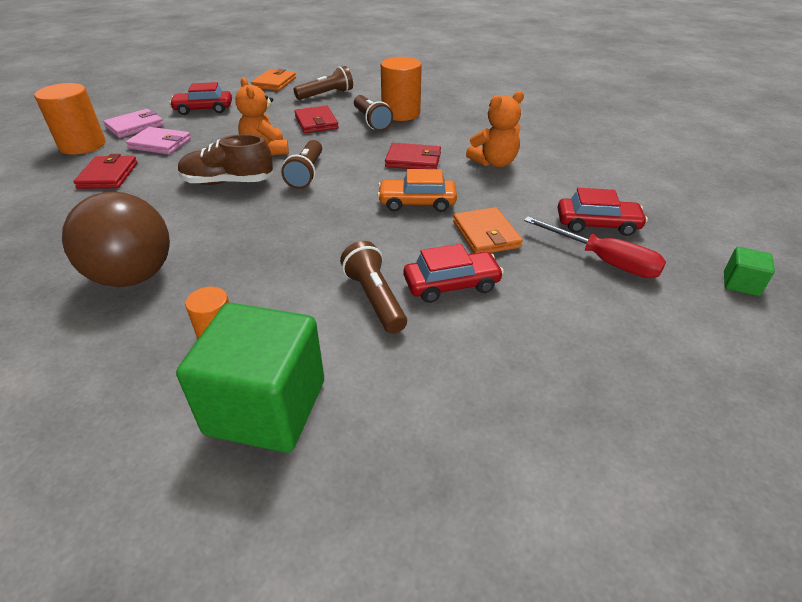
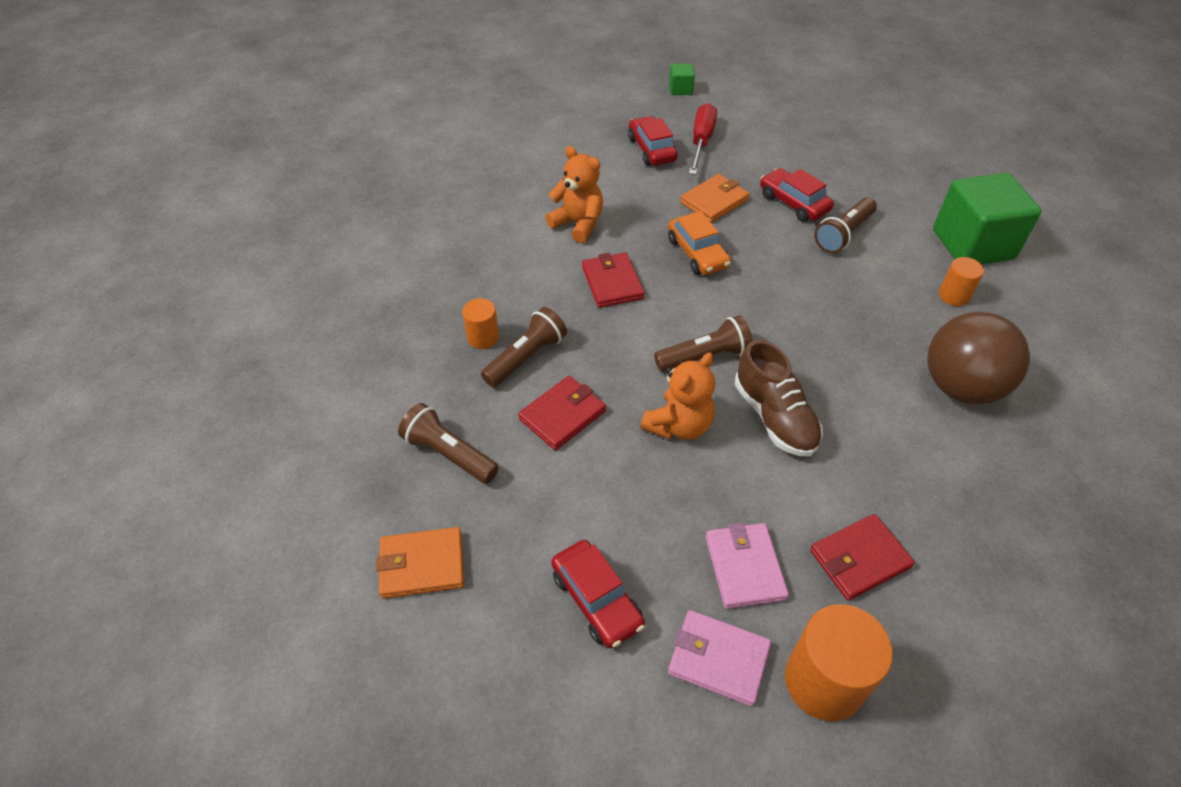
camera: 115 degrees left, 10 degrees up
orange cylinder [381,57,422,121] -> orange cylinder [462,298,499,349], size x0.55

